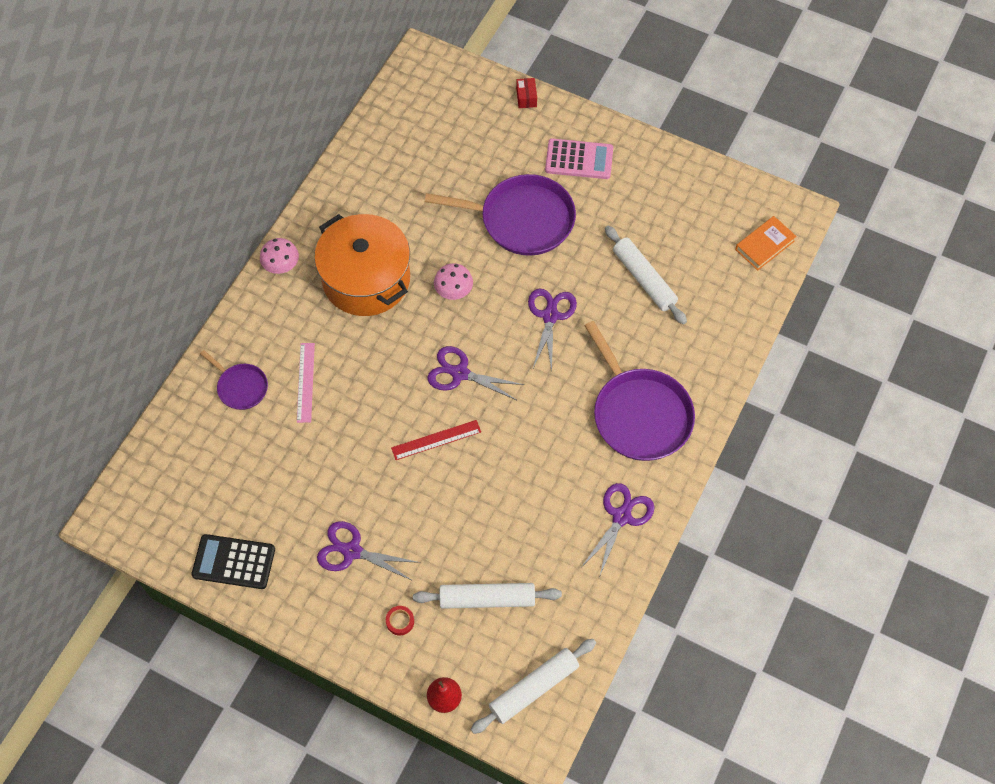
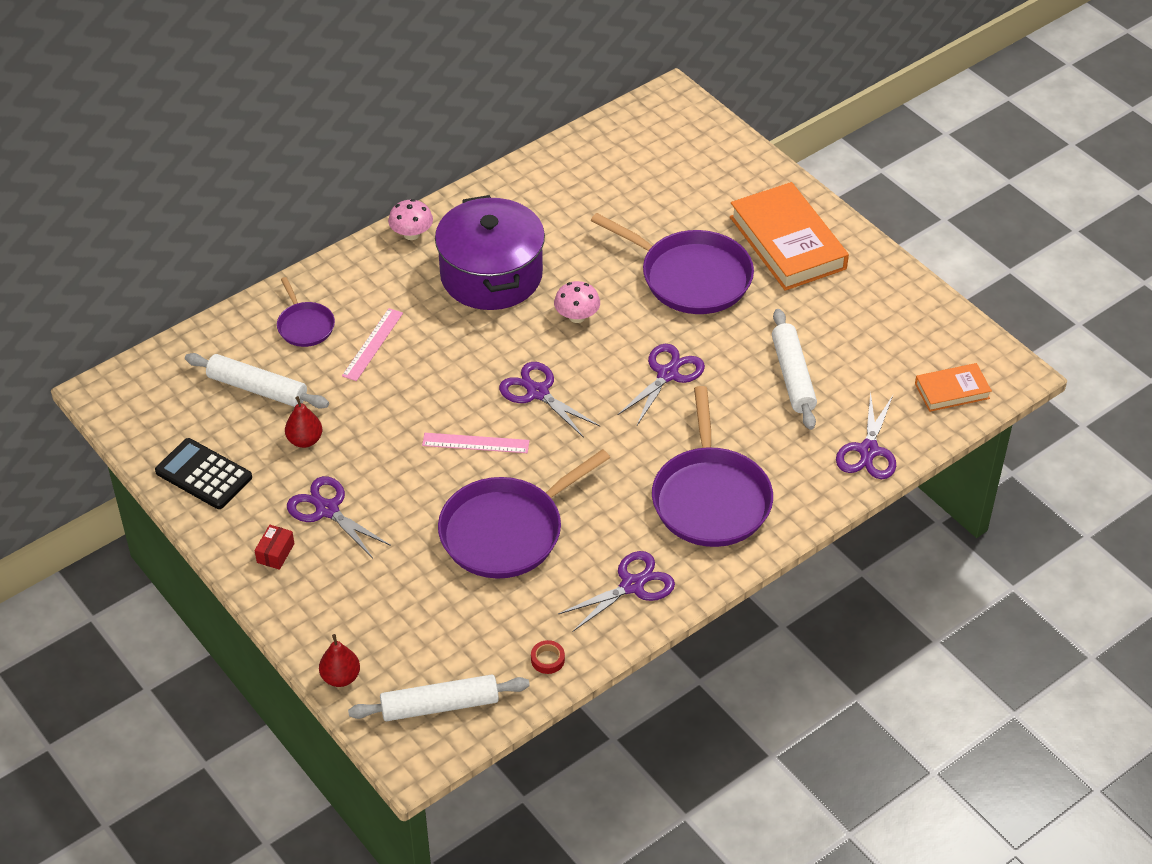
camera: 25 degrees right, 15 degrees down
orange pot [314,214,410,316] -> purple pot [435,195,545,310]
red tape [386,606,414,636] -> red tape moved to [531,640,565,674]
red ruler [391,420,481,460] -> pink ruler [422,433,529,453]
white rolling pin [413,583,562,609] -> white rolling pin moved to [185,353,329,409]
red box [516,78,537,108] -> red box moved to [255,525,295,570]
pink calculator [545,138,613,179] -> orange book [730,182,849,291]
none -> red pear [285,396,322,448]
none -> purple pan [438,449,610,579]
none -> purple scissors [836,391,896,479]

